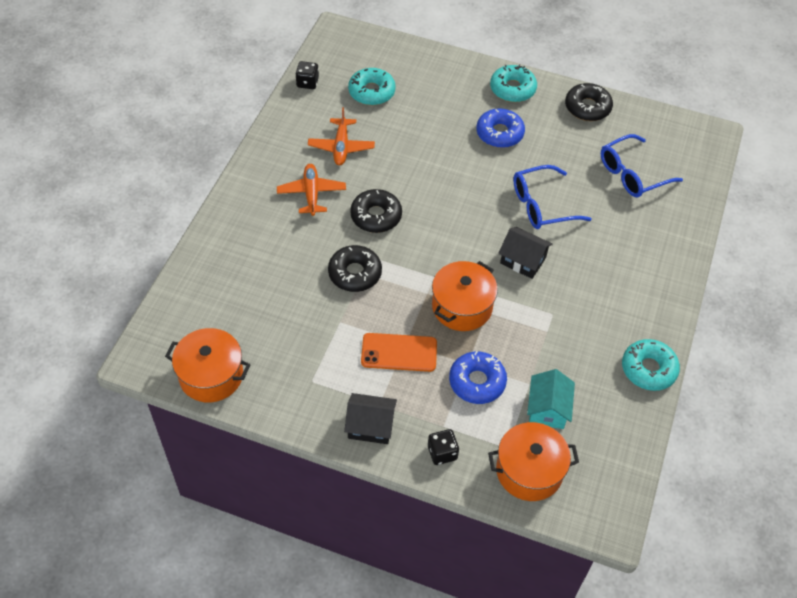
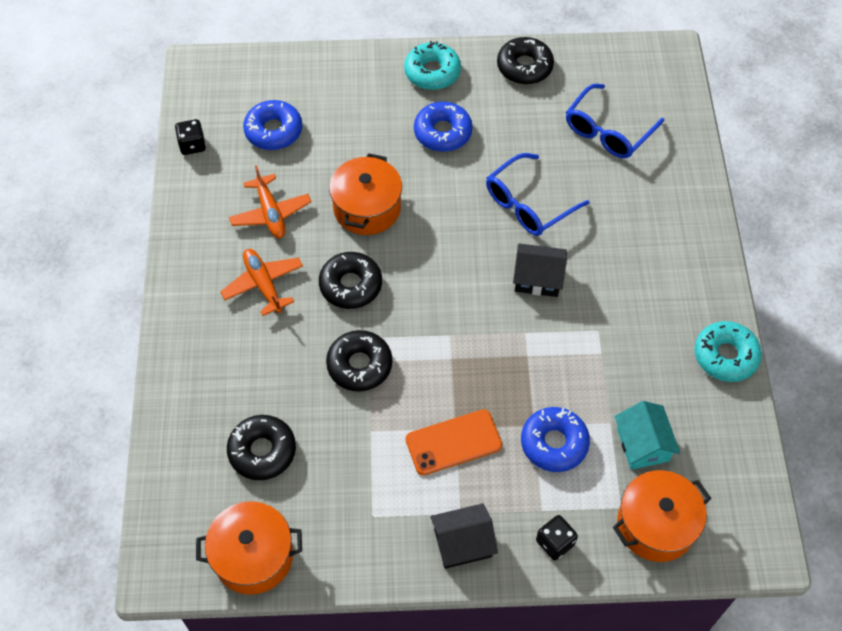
camera: 20 degrees left, 5 degrees up
turquoise donut [348,68,396,105] -> blue donut [243,100,302,150]
orange pot [432,261,498,331] -> orange pot moved to [329,153,402,235]
none -> black donut [227,415,296,480]

